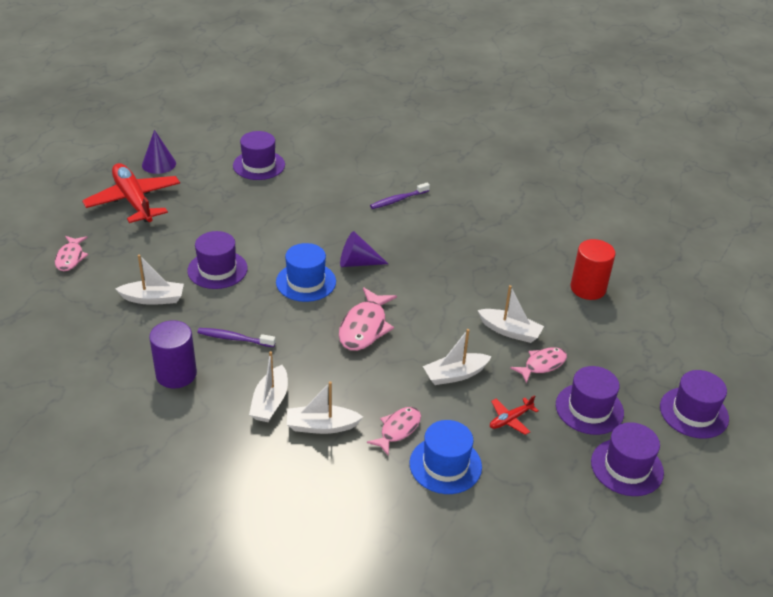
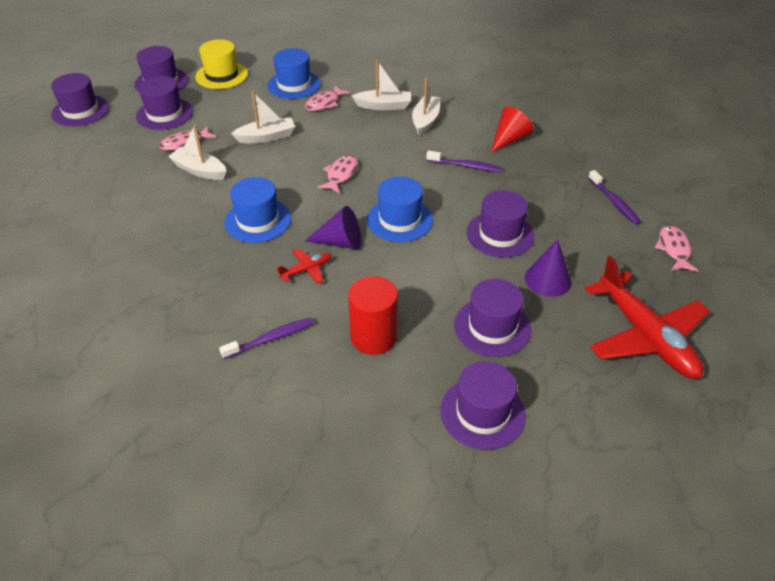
camera: 175 degrees left, 5 degrees up
white boat [116,255,184,305] -> none
purple cone [142,130,176,174] -> purple cone moved to [525,239,572,297]
purple cylinder [149,320,197,389] -> red cone [491,106,534,153]
pink fish [339,287,397,351] -> pink fish [318,155,358,194], size x0.64
red plane [490,395,539,435] -> red plane moved to [276,249,331,284]
red cylinder [571,239,615,300] -> red cylinder moved to [348,276,398,355]
none -> yellow hat [195,39,248,89]
none -> blue hat [224,177,291,243]
none -> purple hat [454,279,531,357]
none -> purple toothbrush [588,170,641,225]

